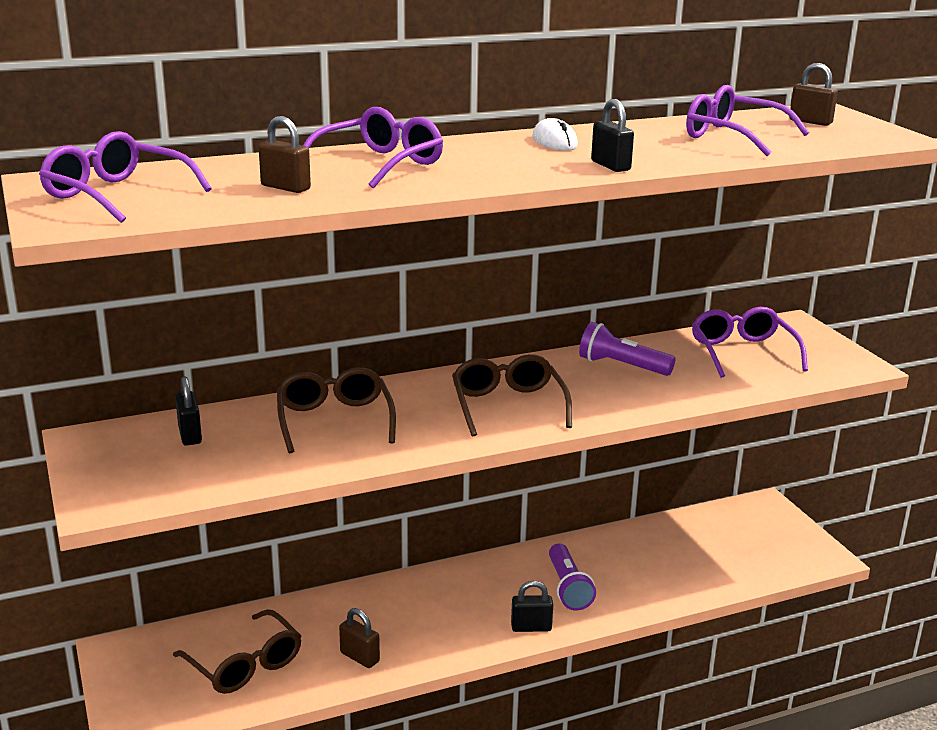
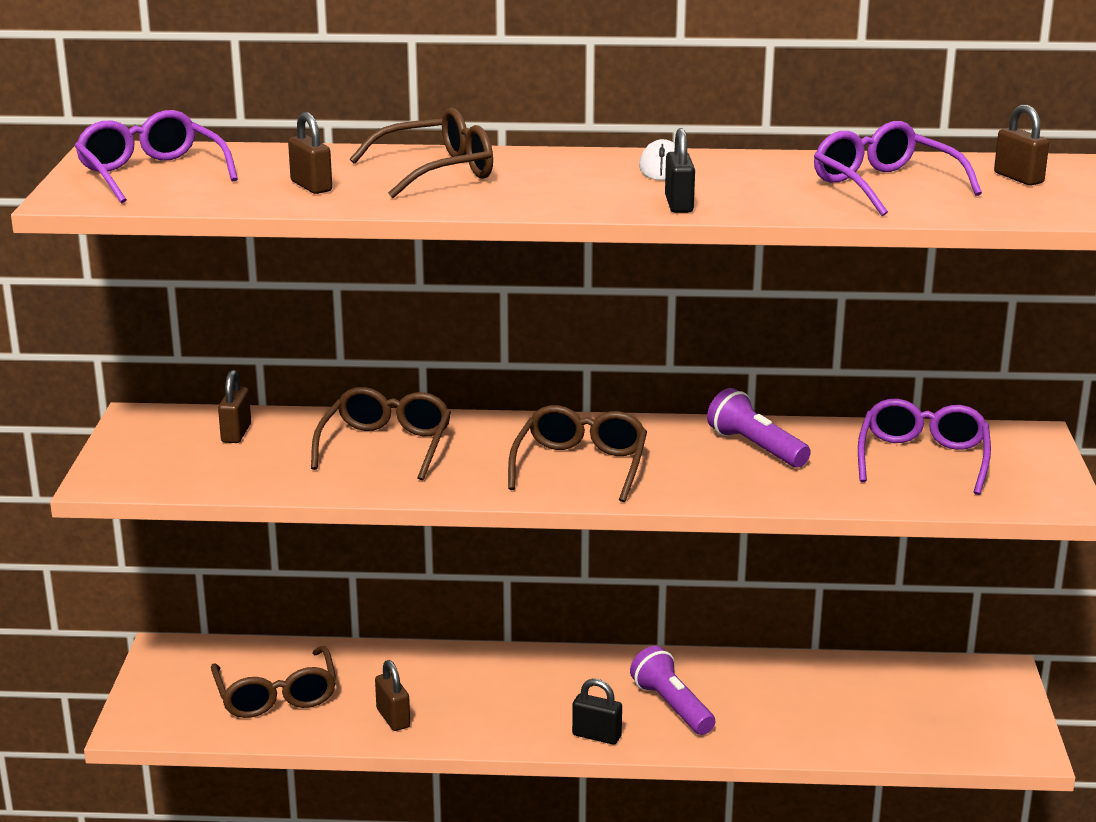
camera: 25 degrees right, 0 degrees up
black padlock [175,376,202,446] -> brown padlock [218,370,251,443]
purple glasses [303,107,443,188] -> brown glasses [350,108,493,198]
purple flashlight [549,543,596,611] -> purple flashlight turned 135 degrees clockwise [630,646,715,735]

